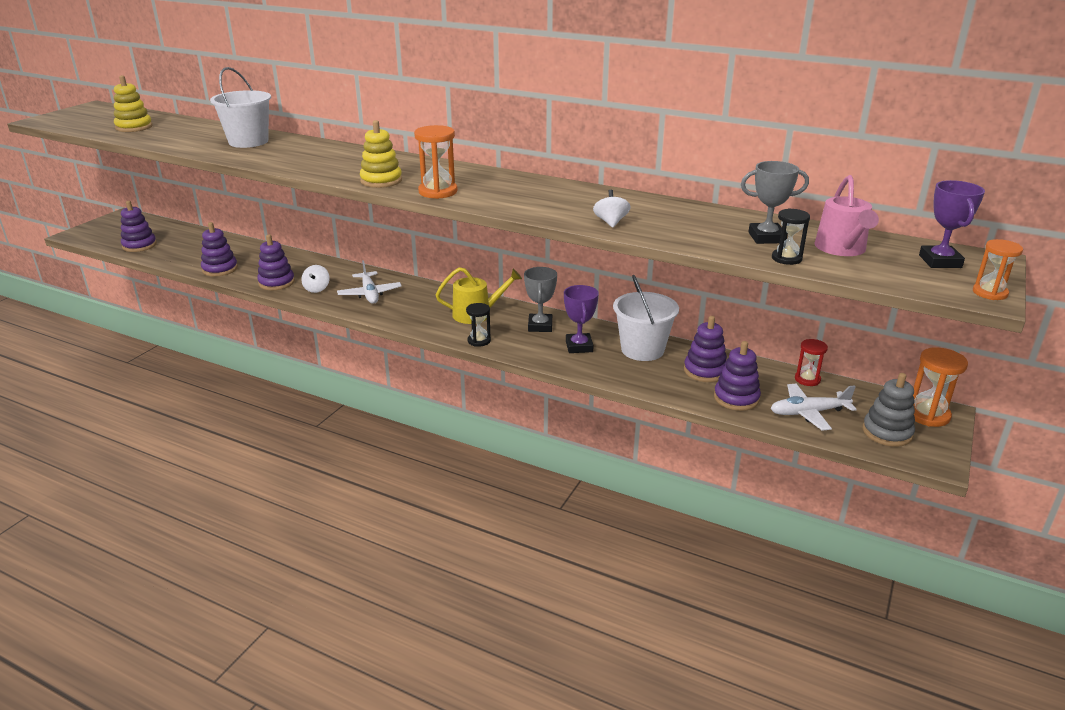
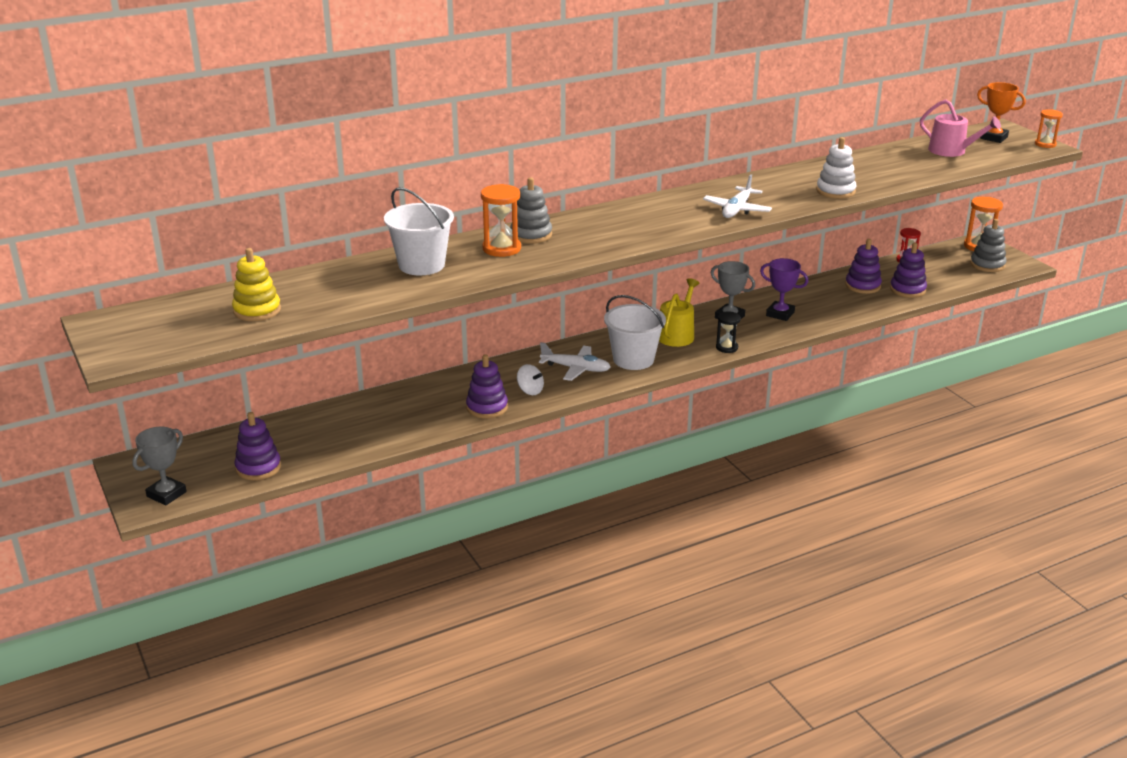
camera: 55 degrees left, 0 degrees up
purple stacking toy [201,222,238,276] -> none
yellow stacking toy [360,120,402,188] -> none
orange hourglass [414,125,458,199] -> orange hourglass moved to [481,184,521,257]
white spinning top [593,190,630,228] -> white stacking toy [816,137,856,199]
white bucket [613,275,679,361] -> white bucket moved to [604,295,666,370]
grey trophy [741,161,809,244] -> grey trophy moved to [132,427,187,505]
white plane [770,384,857,431] -> white plane moved to [703,174,772,218]
black hourglass [772,208,810,265] -> none
purple trophy [919,180,985,268] -> orange trophy [977,82,1026,143]
none -> grey stacking toy [510,177,552,244]

